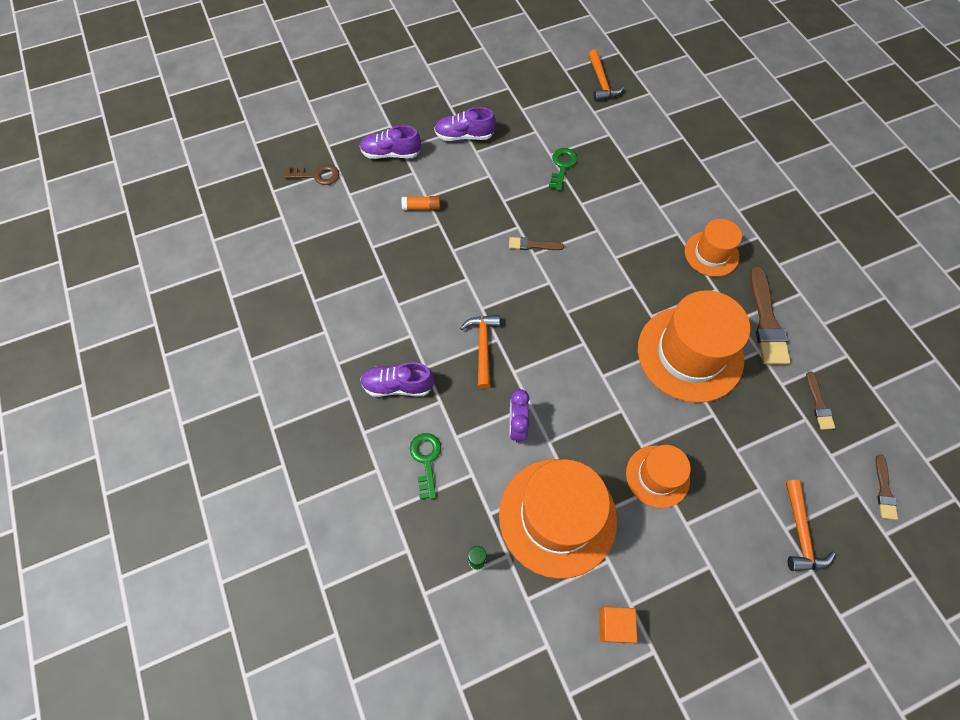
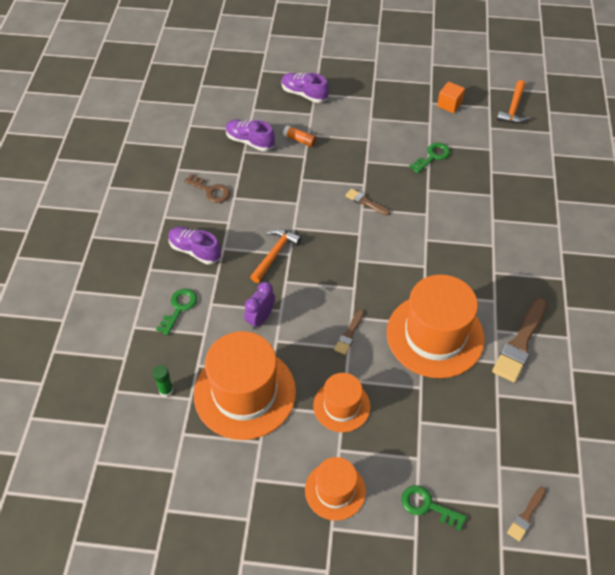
camera: 30 degrees right, 10 degrees down
brown key [284,164,339,185] -> brown key moved to [184,173,230,203]
purple shoe [434,107,496,141] -> purple shoe moved to [226,120,275,151]
orange cube [599,607,637,643] -> orange cube moved to [437,81,465,113]
orange hat [685,219,742,277] -> orange hat moved to [305,457,366,521]
orange hammer [786,480,835,571] -> green key [401,485,467,530]
brown brush [806,371,835,430] -> brown brush moved to [334,310,364,355]

